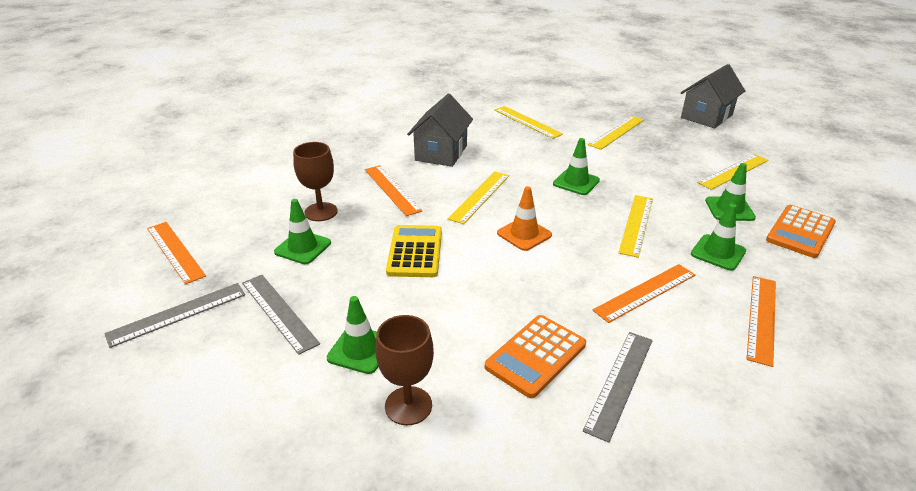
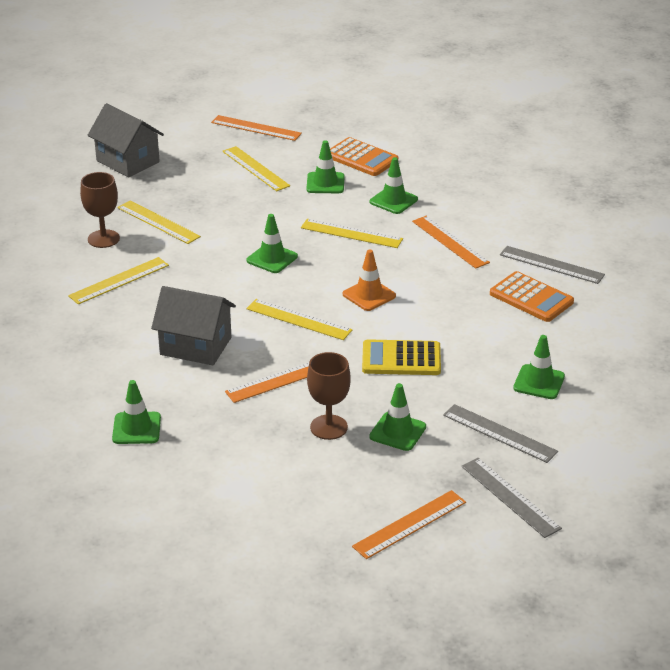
camera: 90 degrees left, 0 degrees up
grey ruler [242,275,320,355] -> grey ruler turned 75 degrees clockwise [443,404,558,463]
brown goblet [375,315,434,425] -> brown goblet moved to [80,172,120,248]
orange ruler [747,276,776,367] -> orange ruler moved to [211,115,302,141]
none -> green traffic cone [112,380,161,444]

